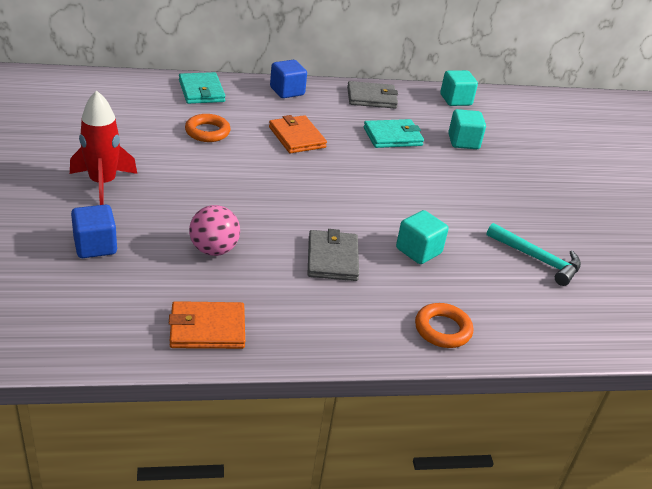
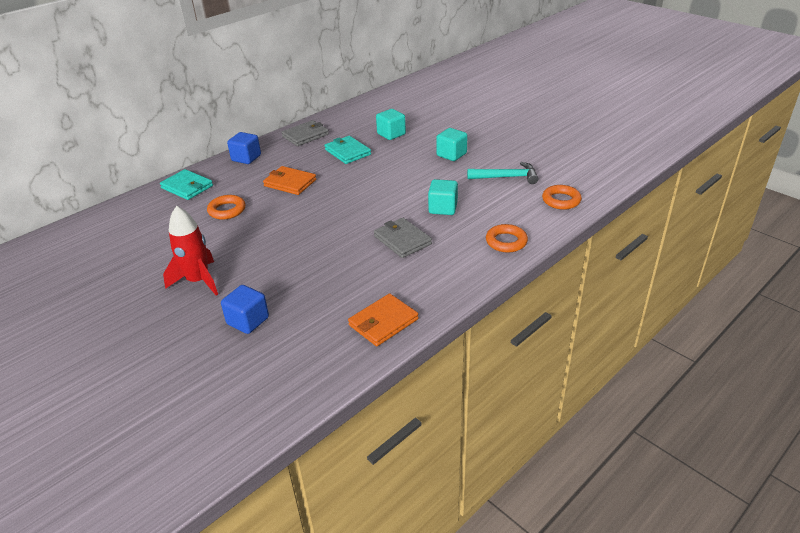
camera: 30 degrees left, 0 degrees up
pink ball [189,205,240,256] -> none
turquoise wallet [363,119,424,148] -> turquoise wallet turned 75 degrees counterclockwise [324,136,371,164]
turquoise cube [440,70,478,106] -> turquoise cube moved to [436,128,468,161]
none -> orange ring [542,185,582,210]

